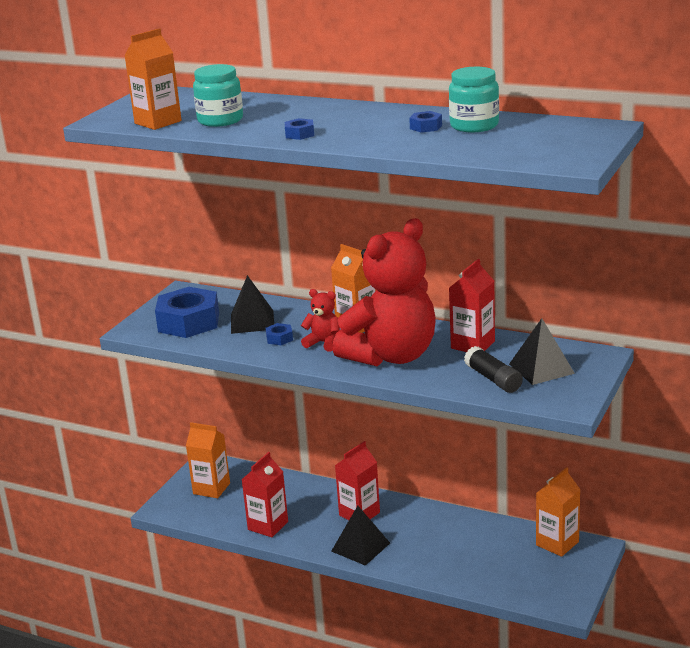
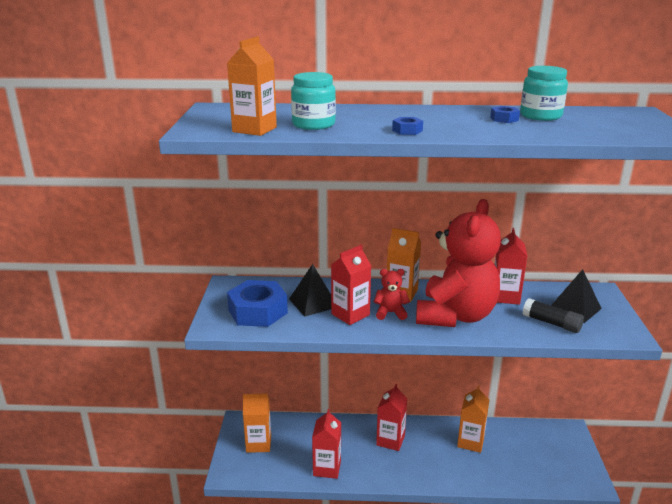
camera: 25 degrees left, 0 degrees up
blue nut [266,323,293,345] -> red carton [331,245,371,325]
black pyramid [331,506,390,566] -> none
orange carton [536,467,581,557] -> orange carton moved to [457,385,489,453]

